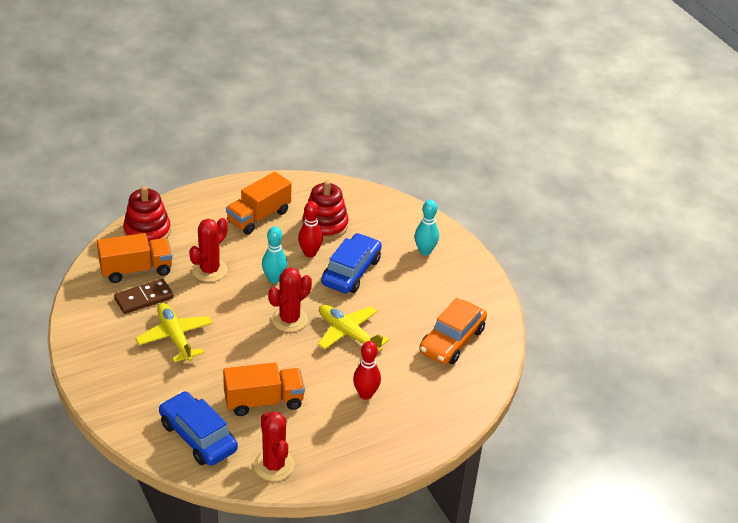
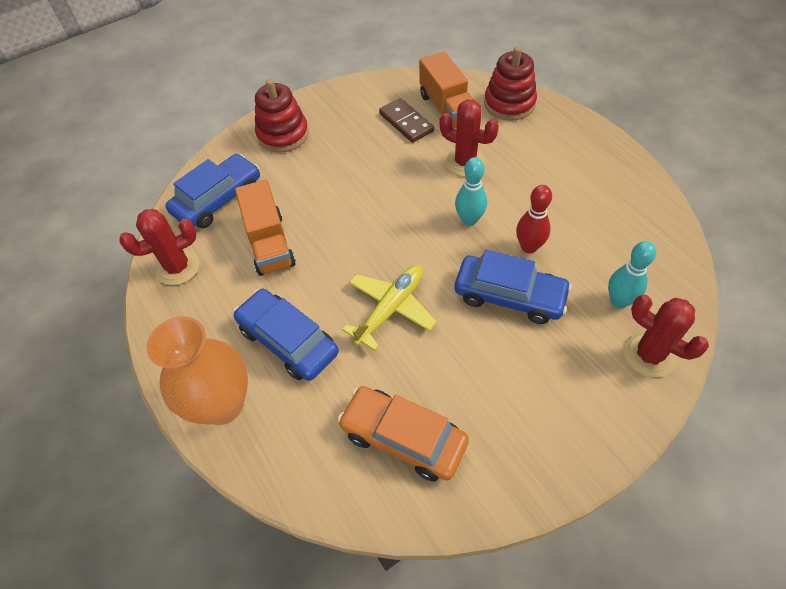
camera: 90 degrees right, 15 degrees up
yellow plane [135,303,213,362] -> none
orange truck [226,172,292,235] -> none
red cactus [268,267,312,332] -> red cactus moved to [623,295,709,378]
red stacking toy [303,180,348,240] -> red stacking toy moved to [255,79,309,153]
red bowling pin [353,341,381,400] -> blue car [233,289,339,381]
turquoise bowling pin [415,200,439,255] -> turquoise bowling pin moved to [608,241,656,308]
none -> orange vase [146,316,248,425]

